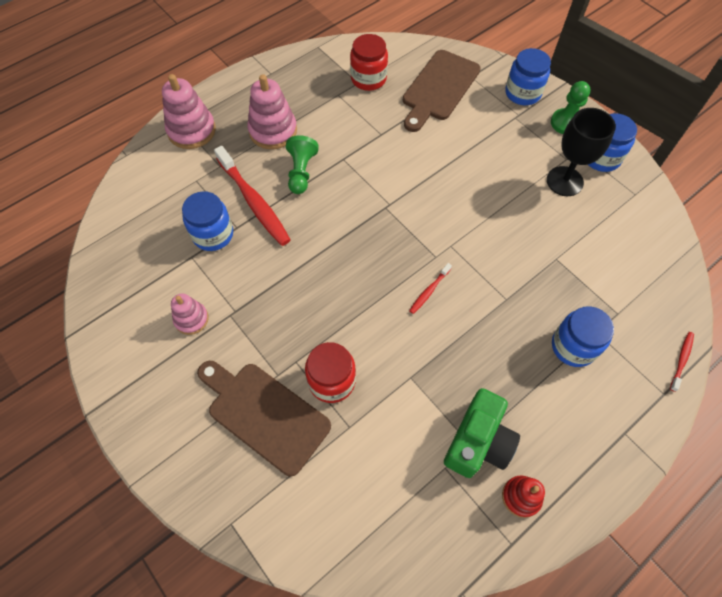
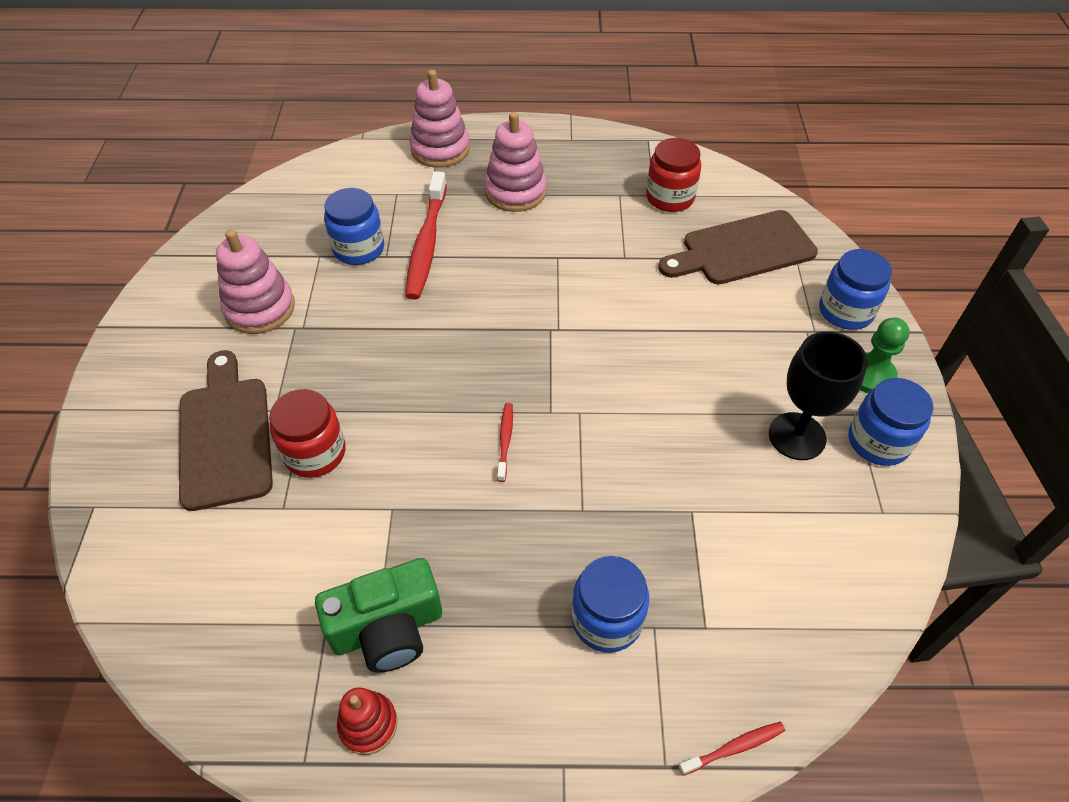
camera: 40 degrees right, 10 degrees down
pink stacking toy [171,294,209,335] -> pink stacking toy [216,229,295,334], size x1.67
green pawn [286,135,319,194] -> none
red toothbrush [409,263,452,314] -> red toothbrush turned 105 degrees clockwise [497,403,513,482]

